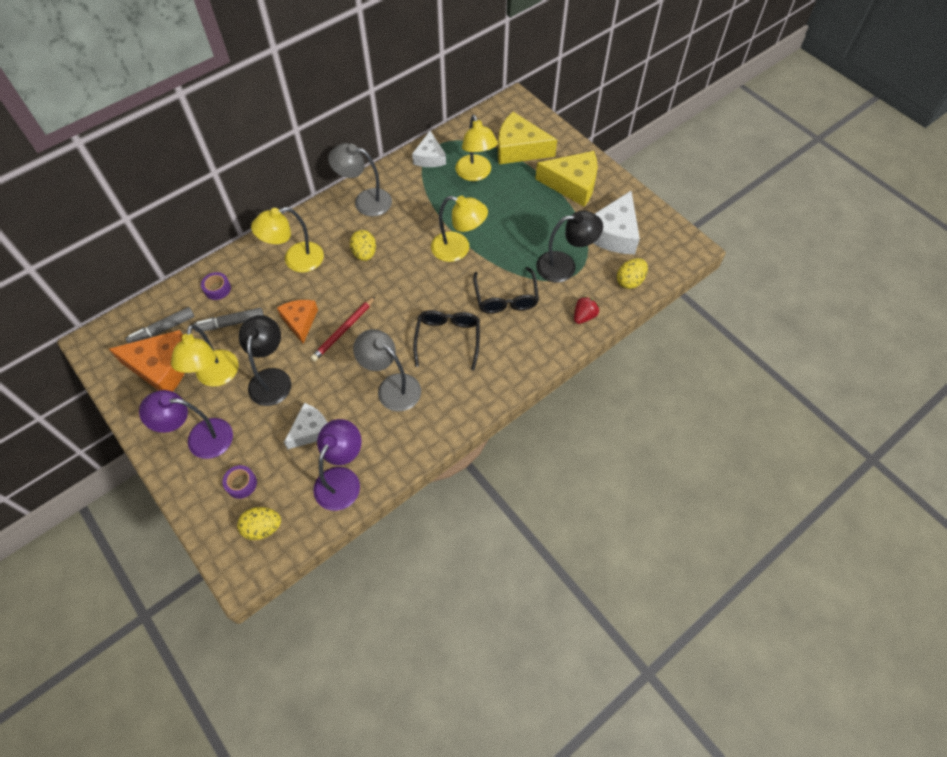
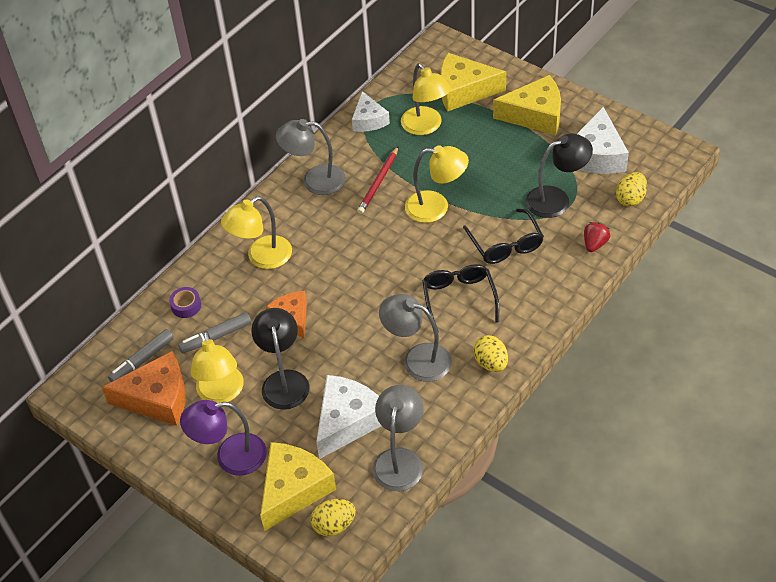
camera: 10 degrees left, 10 degrees down
purple tape [222,465,257,499] -> yellow cheese [260,442,336,531]
white cheese [284,403,328,449] -> white cheese [316,375,382,459], size x1.58
red pencil [310,296,376,361] -> red pencil moved to [357,147,398,214]
purple lamp [313,419,362,511] -> grey lamp [372,385,424,491]
yellow egg [350,230,376,261] -> yellow egg moved to [474,335,508,372]

